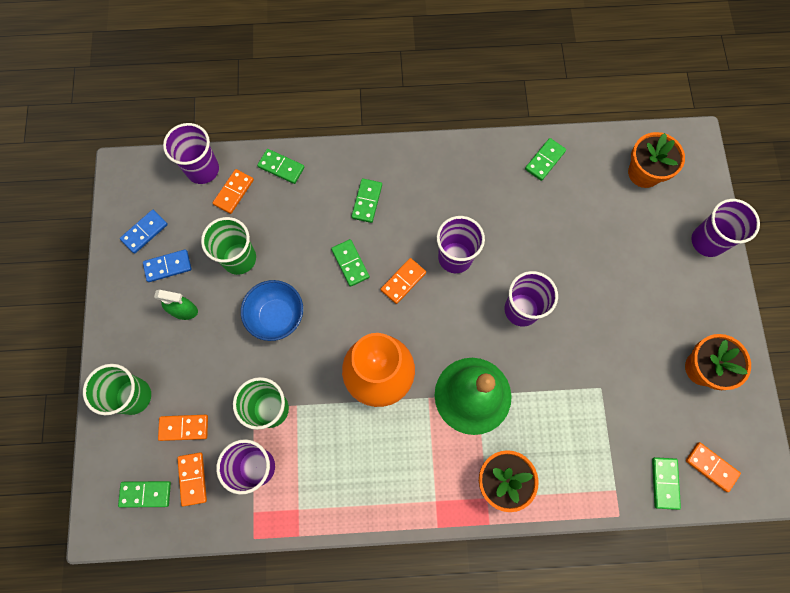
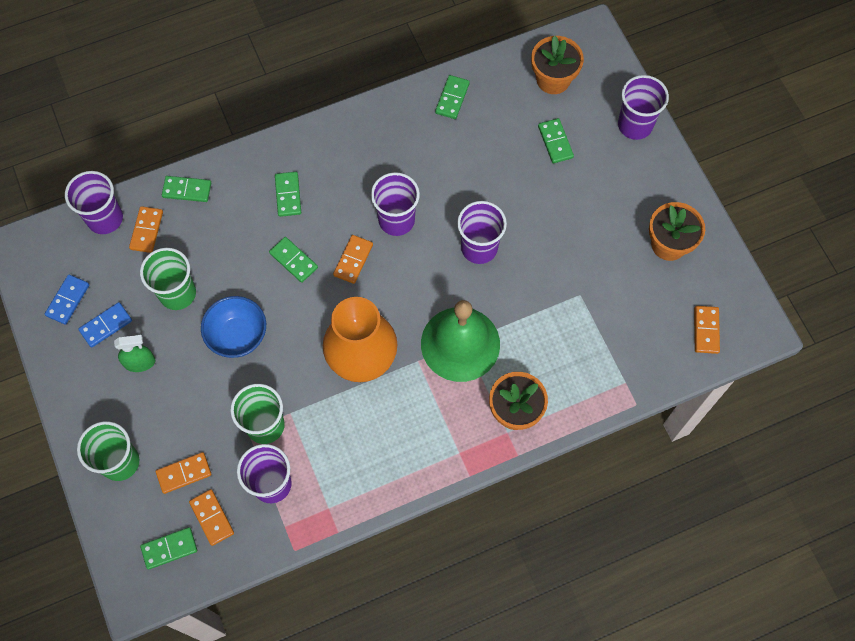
camera: 20 degrees left, 5 degrees down
green domino [652,457,681,510] -> green domino moved to [538,118,574,164]
orange domino [686,442,741,492] -> orange domino turned 75 degrees clockwise [694,306,720,354]

